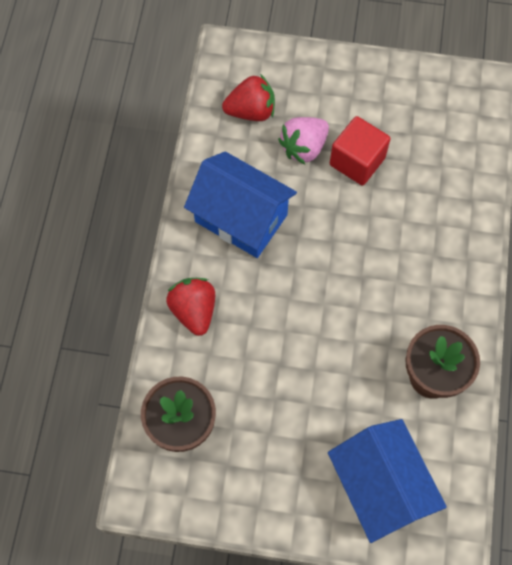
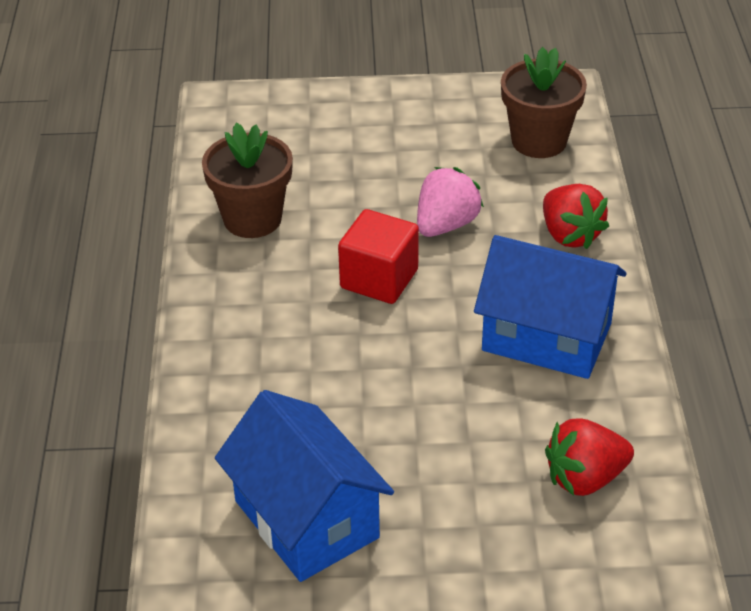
camera: 170 degrees right, 25 degrees down
pink strawberry [278,117,329,164] -> pink strawberry moved to [417,167,484,237]
blue house [328,419,447,543] -> blue house moved to [215,390,394,582]
red cube [330,116,391,186] -> red cube moved to [338,209,419,304]

